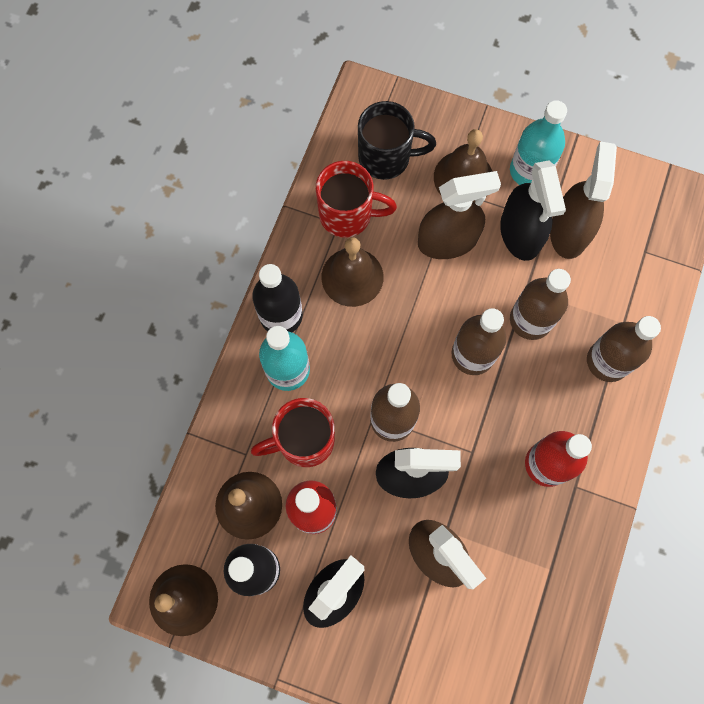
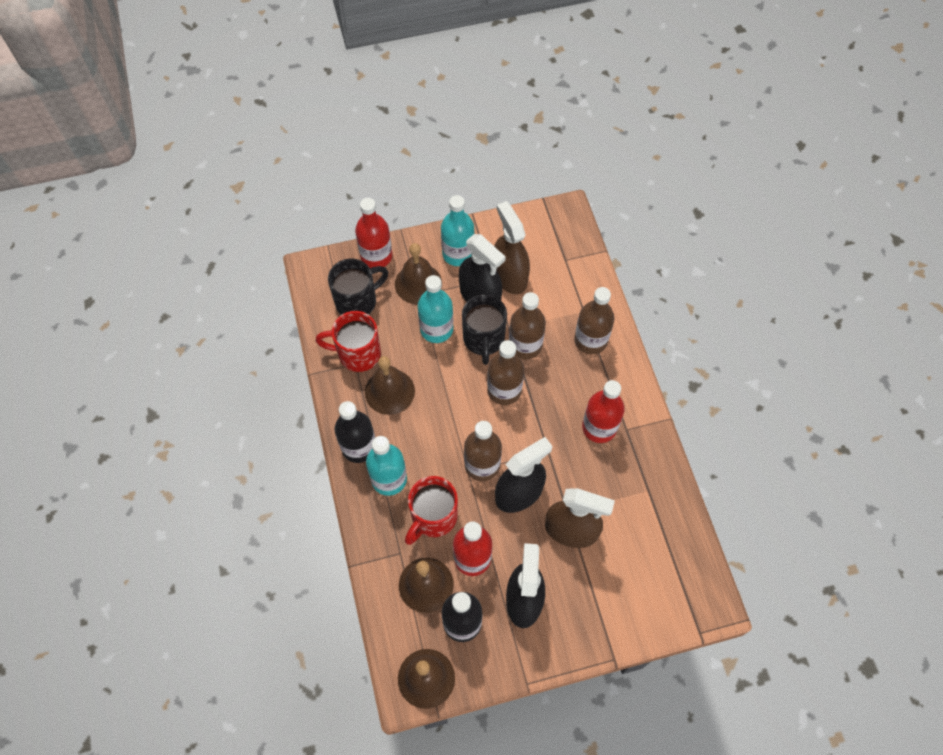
camera: 35 degrees left, 10 degrees down
red mug [316,161,397,238] -> red mug turned 150 degrees counterclockwise [316,311,381,372]
brown spray bottle [418,171,501,259] -> turquoise bottle [418,275,453,343]
none -> red bottle [355,198,392,268]
none -> black mug [462,294,507,365]

